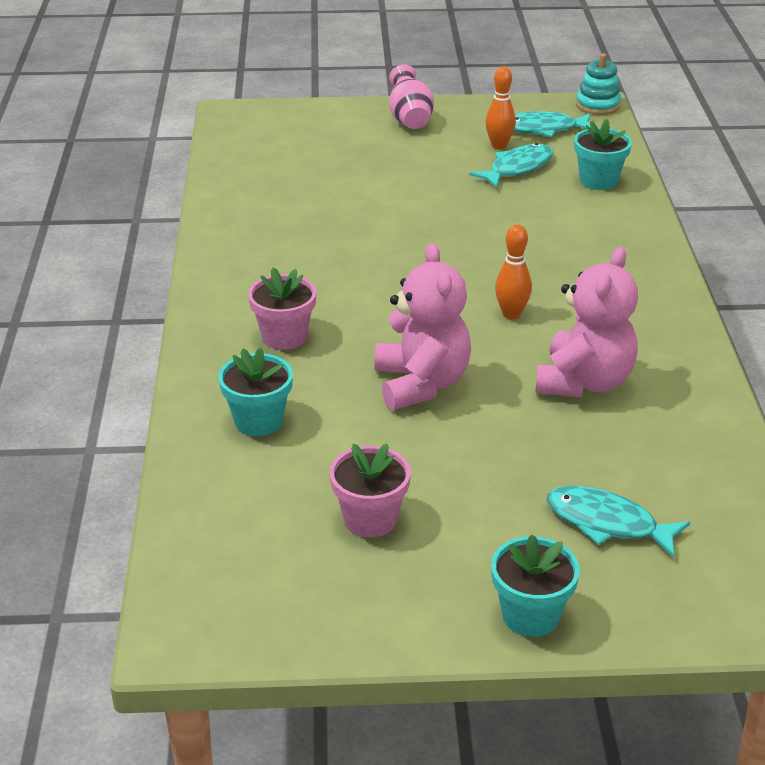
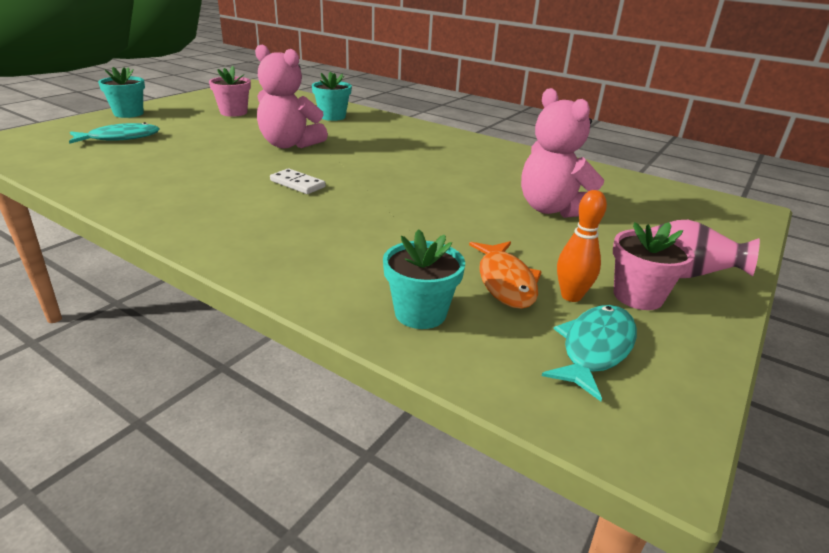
camera: 125 degrees right, 5 degrees down
pink flower pot [248,267,317,350] -> pink flower pot moved to [613,222,695,310]
turquoise fish [469,143,554,188] -> orange fish [469,241,542,309]
orange bowling pin [495,224,532,319] -> white domino [270,168,326,194]
pink teddy bear [535,247,638,397] -> pink teddy bear moved to [521,88,604,218]
turquoise stacking toy [576,53,621,115] -> none

